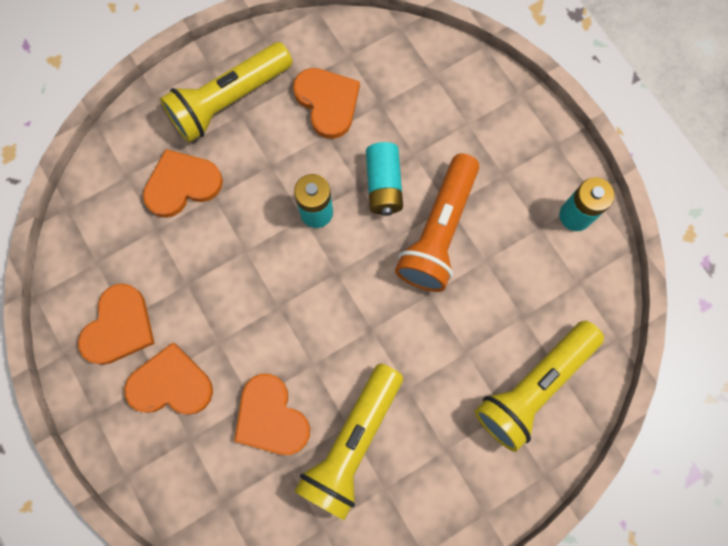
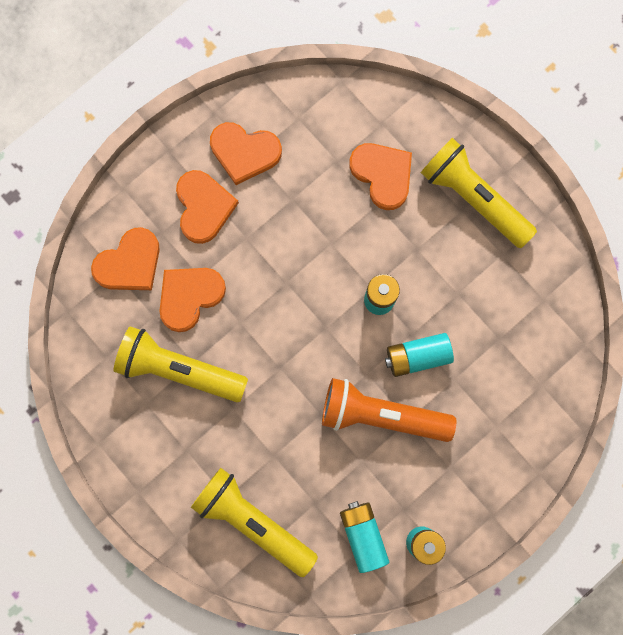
camera: 80 degrees right, 5 degrees up
orange heart [293,68,360,139] -> orange heart moved to [91,227,160,290]
none -> turquoise battery [340,501,389,573]

